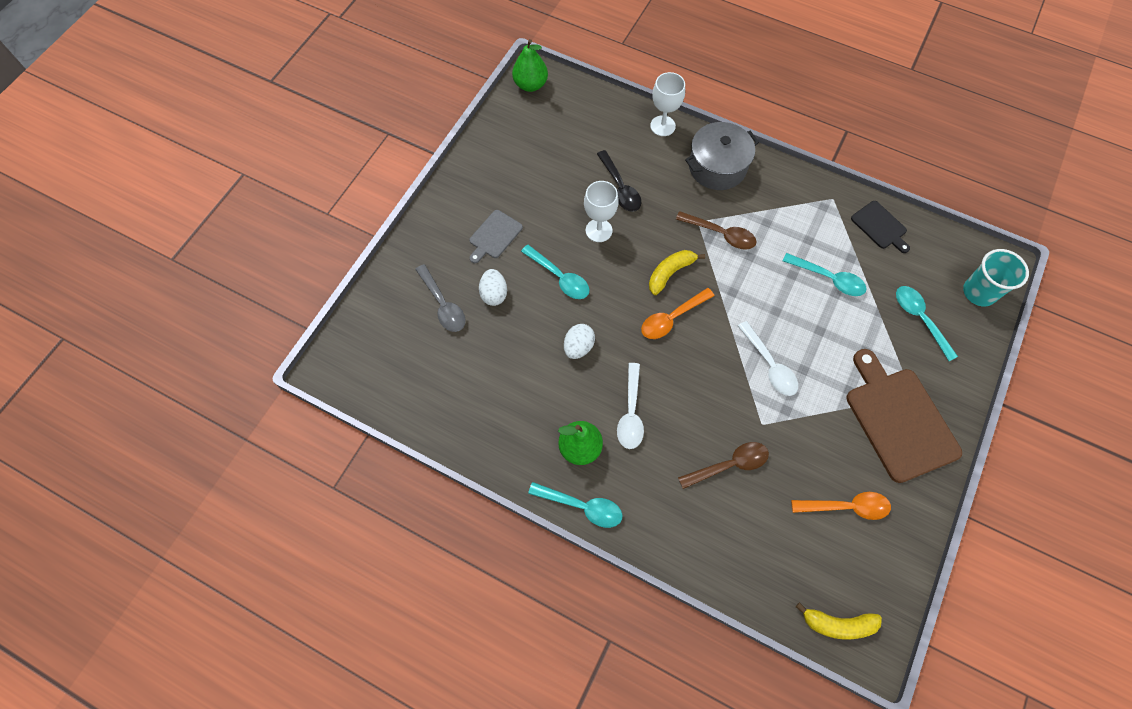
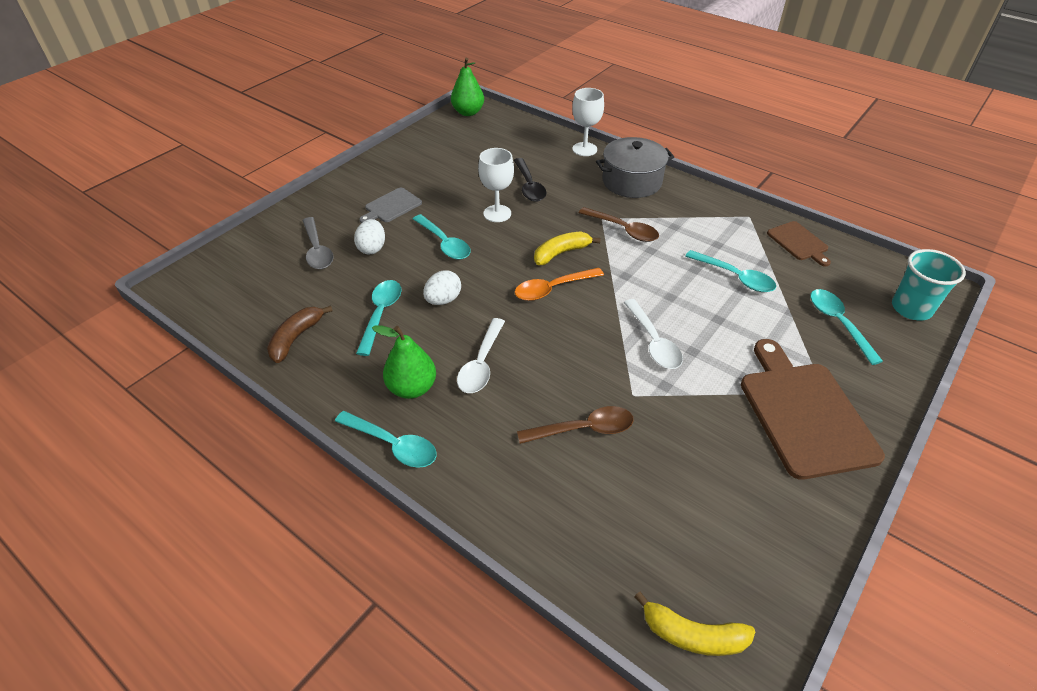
camera: 10 degrees right, 20 degrees down
orange spoon [791,492,891,520] -> none
black cutting board [851,201,910,253] -> brown cutting board [767,221,831,267]
none -> brown banana [267,305,333,363]
none -> turquoise spoon [356,280,402,356]

